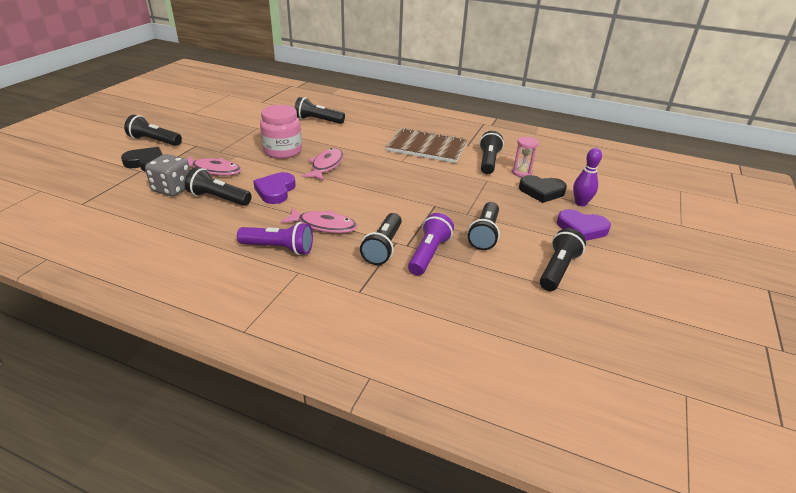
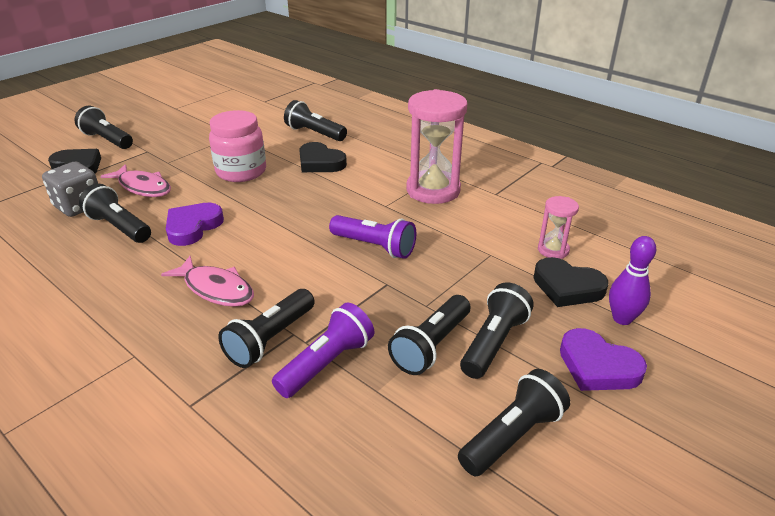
camera: 20 degrees right, 0 degrees up
purple flashlight [237,222,313,255] -> purple flashlight moved to [329,215,416,259]
pink fish [301,148,343,181] -> none
brown notebook [385,128,467,163] -> pink hourglass [406,89,467,204]
black flashlight [479,131,504,174] -> black flashlight moved to [460,282,534,379]
none -> black heart [299,142,347,172]

